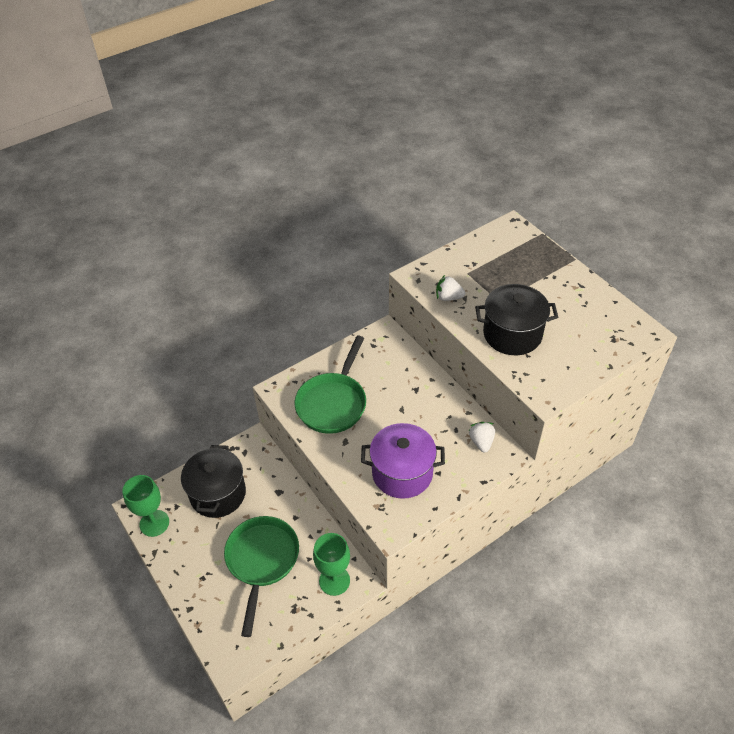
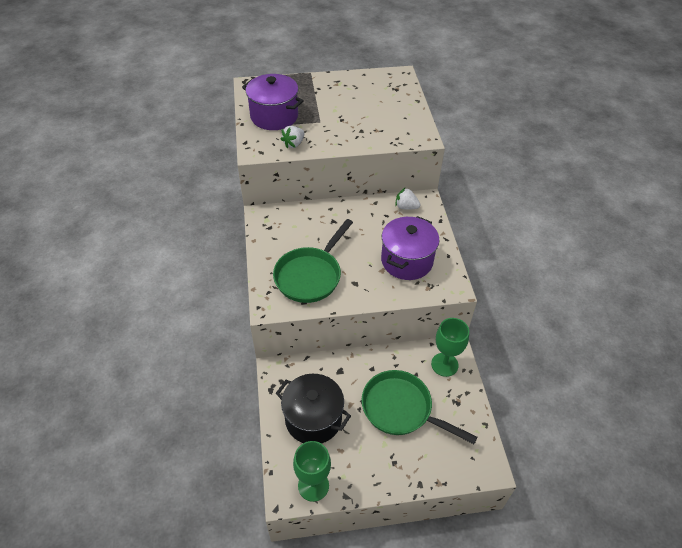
camera: 65 degrees left, 0 degrees up
green pan [295,336,366,434] -> green pan turned 75 degrees clockwise [273,219,353,303]
black pot [475,284,558,355] -> none
none -> purple pot [242,74,304,130]

